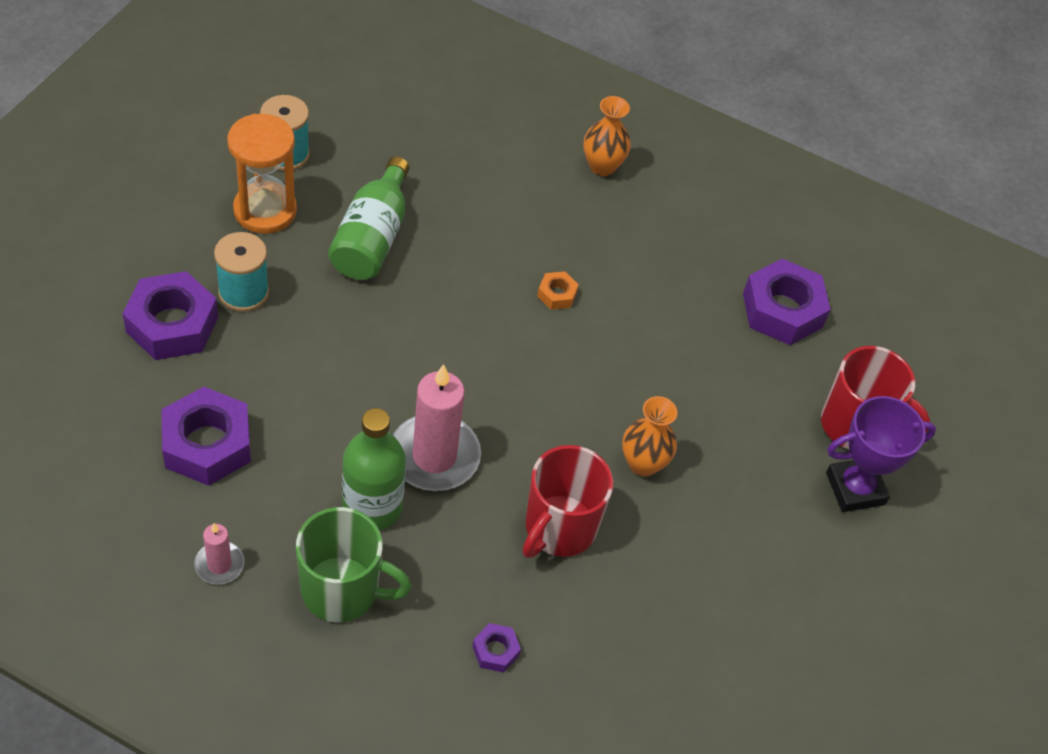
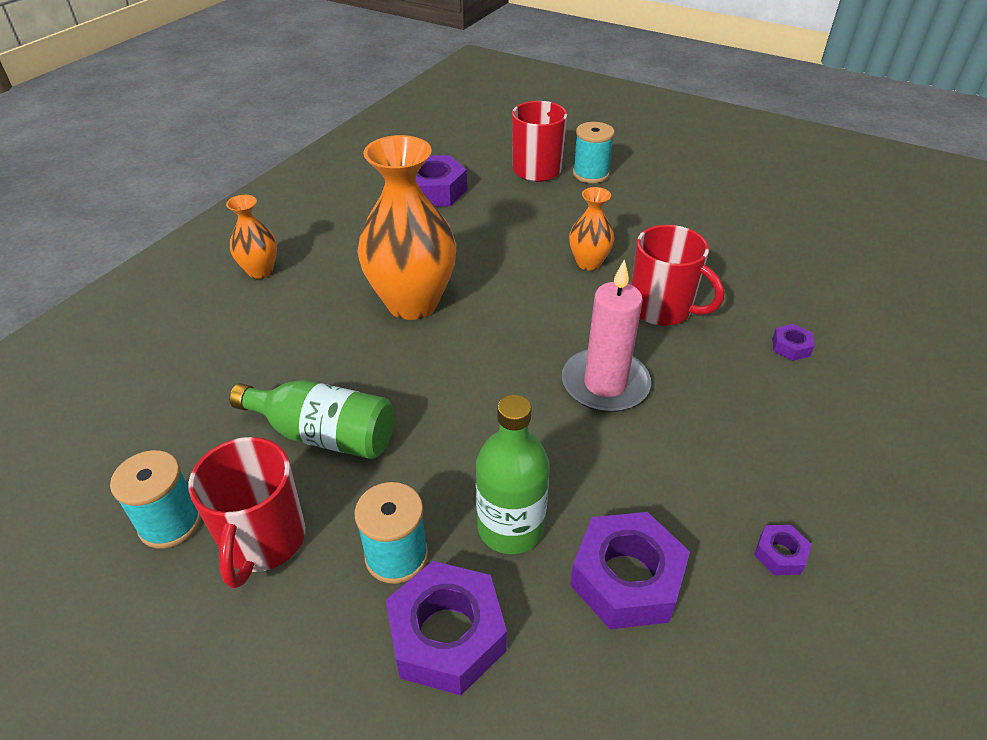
camera: 80 degrees left, 10 degrees down
pink candle [194,523,244,585] -> purple nut [754,525,812,575]
orange hourglass [227,114,297,234] -> red mug [188,437,306,588]
green mug [296,507,412,623] -> none
green bottle [342,408,406,530] -> green bottle moved to [476,395,550,554]
orange nut [537,271,579,310] -> orange vase [357,135,456,320]
purple trophy [826,396,936,512] -> turquoise spool [573,122,615,183]

